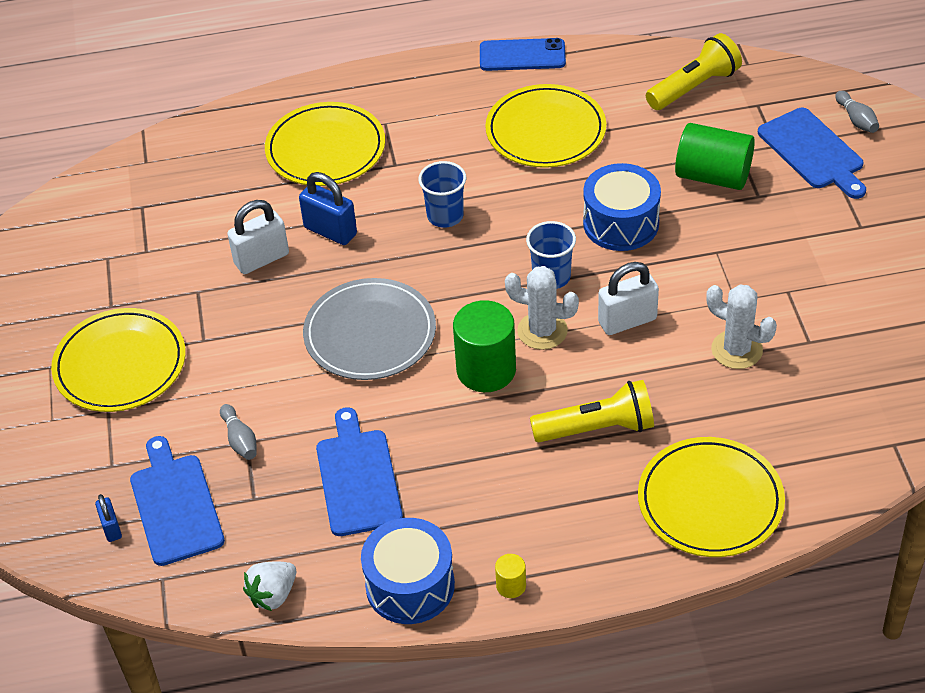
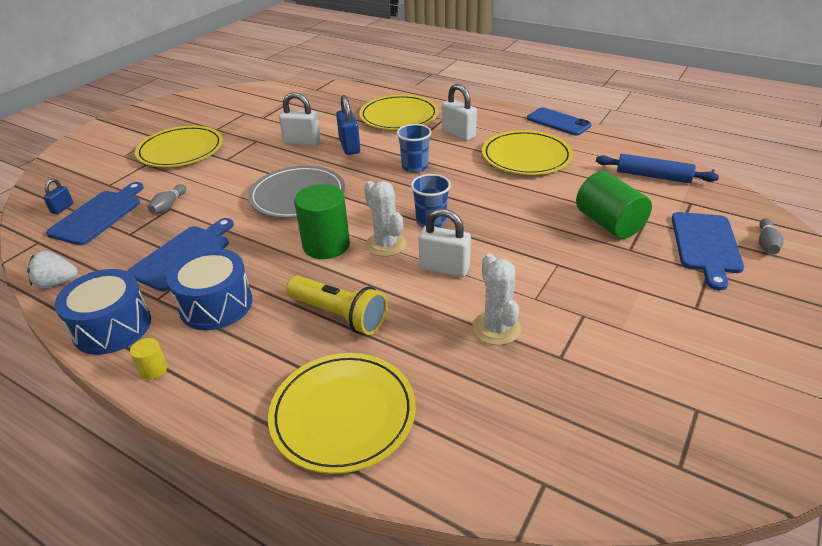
camera: 40 degrees right, 10 degrees down
blue drum [583,163,661,251] -> blue drum moved to [167,248,252,330]
yellow flashlight [646,33,742,110] -> blue rolling pin [596,154,719,183]
none -> white padlock [442,84,477,141]

